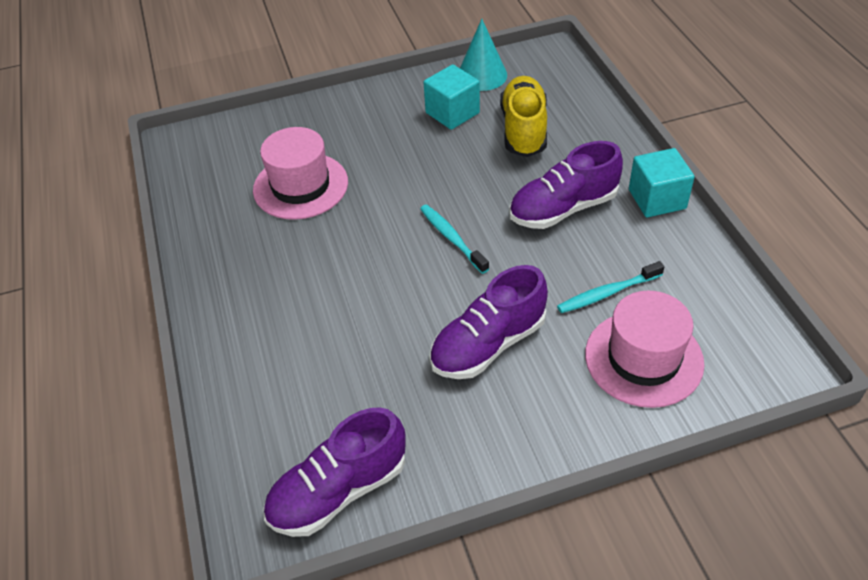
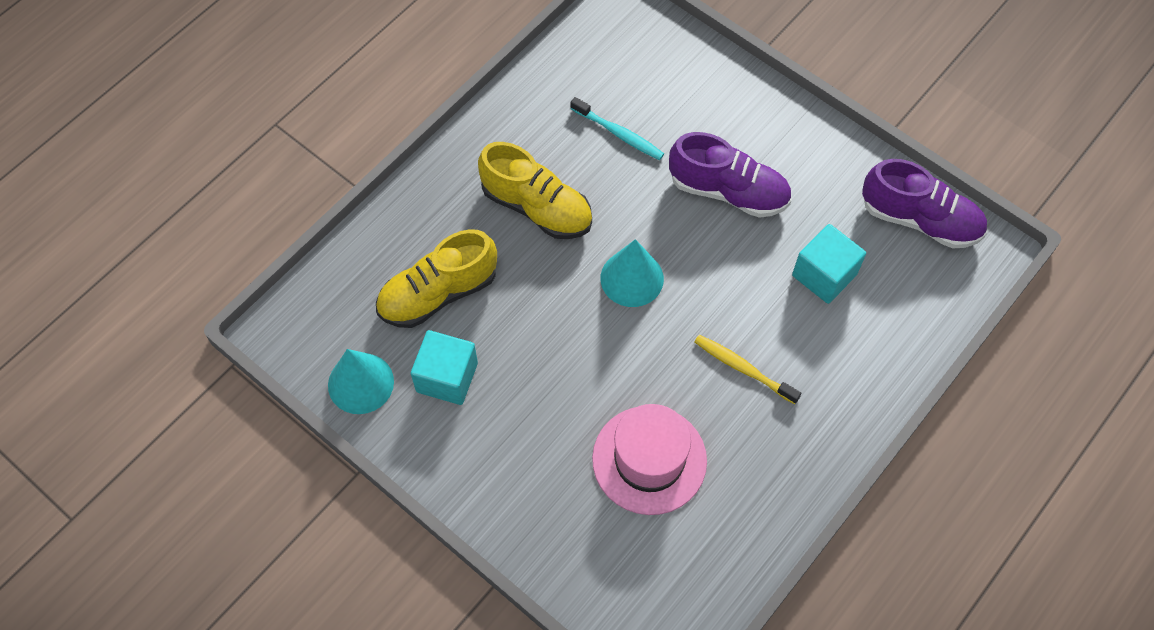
camera: 125 degrees left, 15 degrees up
turquoise toothbrush [420,205,489,274] -> turquoise cone [601,239,664,307]
purple shoe [509,141,623,229] -> yellow shoe [478,142,592,239]
pink hat [585,291,704,408] -> none
turquoise cube [629,148,695,217] -> turquoise cube moved to [792,224,866,304]
none -> yellow toothbrush [694,335,801,404]

